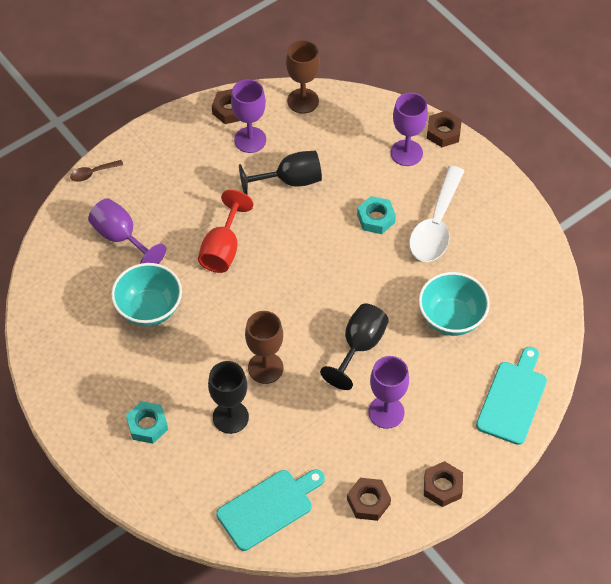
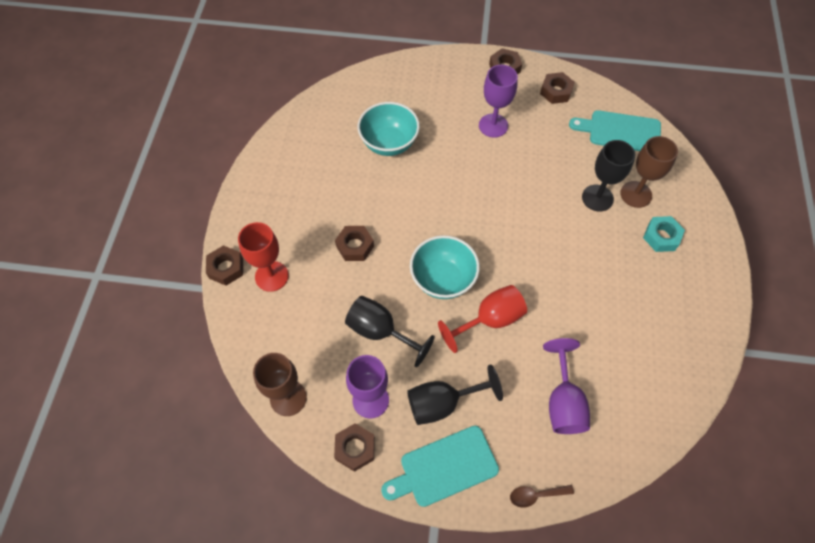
camera: 135 degrees left, 5 degrees up
brown spoon [70,160,123,182] -> brown spoon turned 150 degrees clockwise [510,485,574,508]
turquoise bowl [111,263,182,326] -> turquoise bowl moved to [410,235,480,299]
brown goblet [245,311,283,384] -> brown goblet moved to [620,136,678,208]
black goblet [320,304,389,390] -> black goblet moved to [407,364,503,425]
turquoise nut [357,196,396,234] -> brown nut [335,226,374,261]
purple goblet [391,93,428,166] -> red goblet [238,222,289,292]
white spoon [409,166,464,262] -> none
turquoise cutting board [476,346,547,445] -> turquoise cutting board moved to [381,426,499,507]

